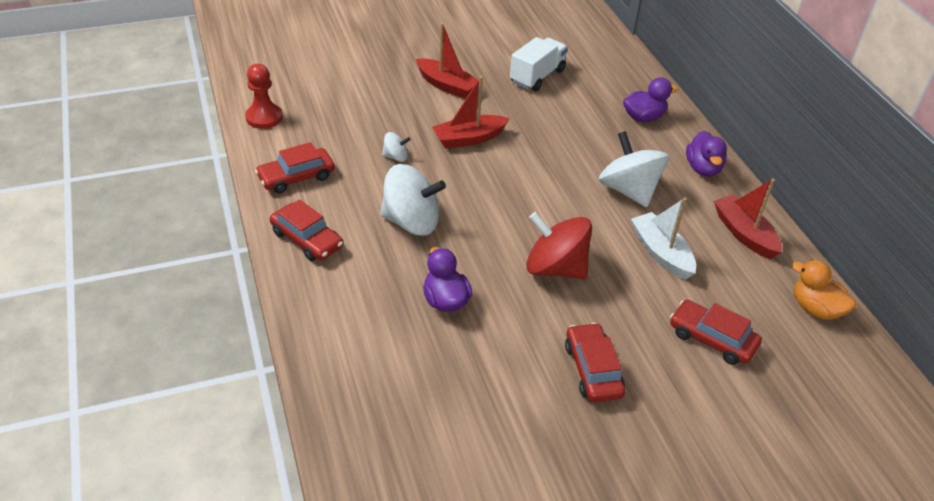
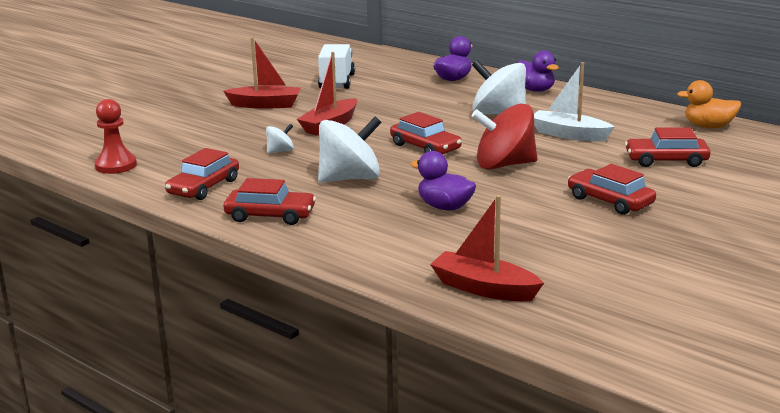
camera: 30 degrees left, 20 degrees down
red boat [714,178,782,259] -> red boat moved to [430,195,544,301]
none -> red car [390,112,462,154]

